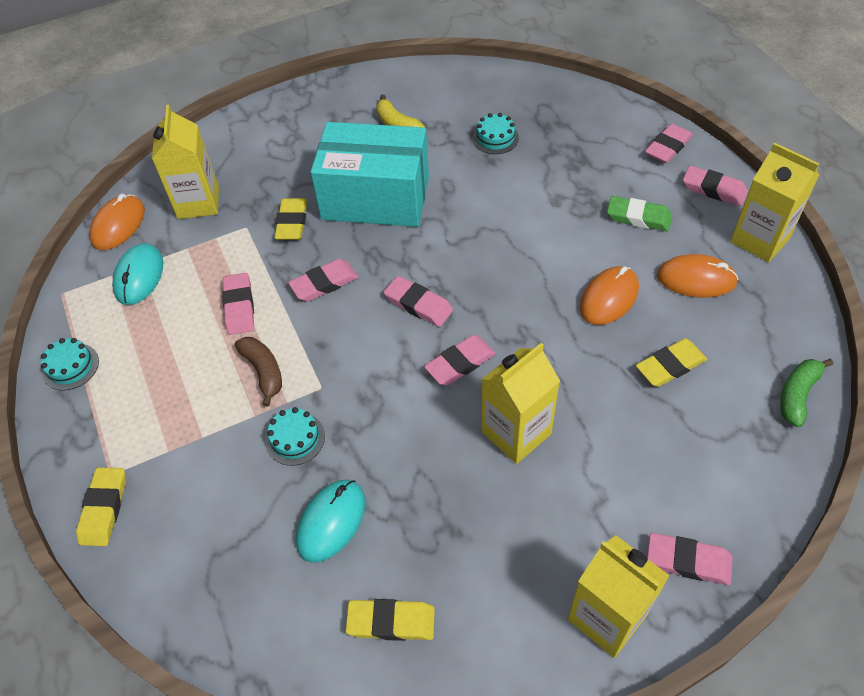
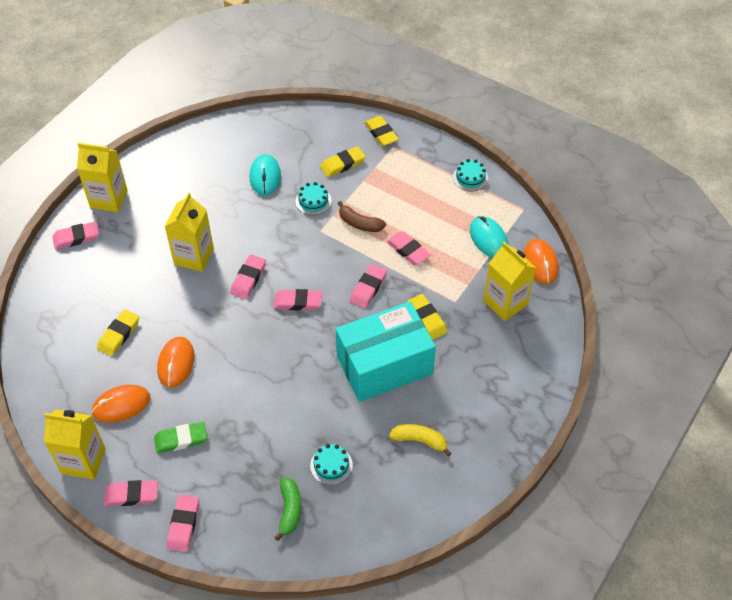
camera: 145 degrees right, 0 degrees up
yellow eraser [346,599,435,641] -> yellow eraser moved to [320,146,366,177]
green banana [780,359,833,427] -> green banana moved to [274,478,301,541]

